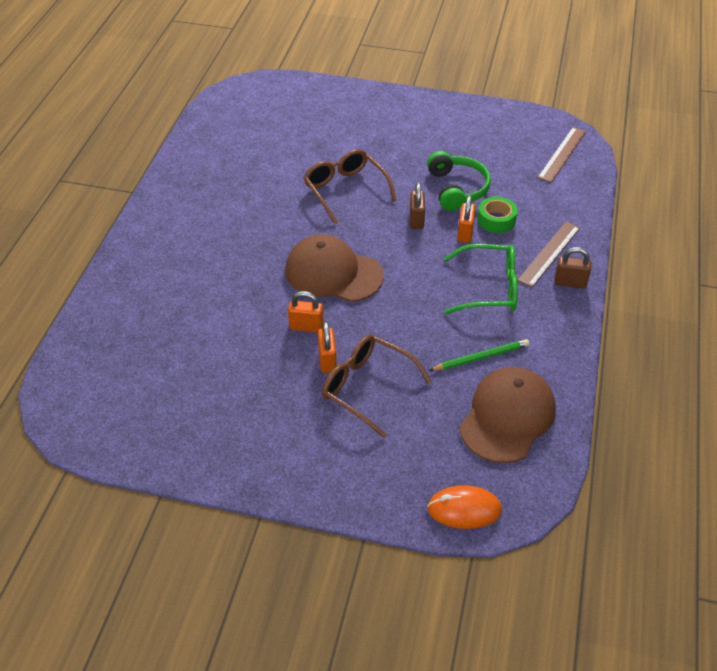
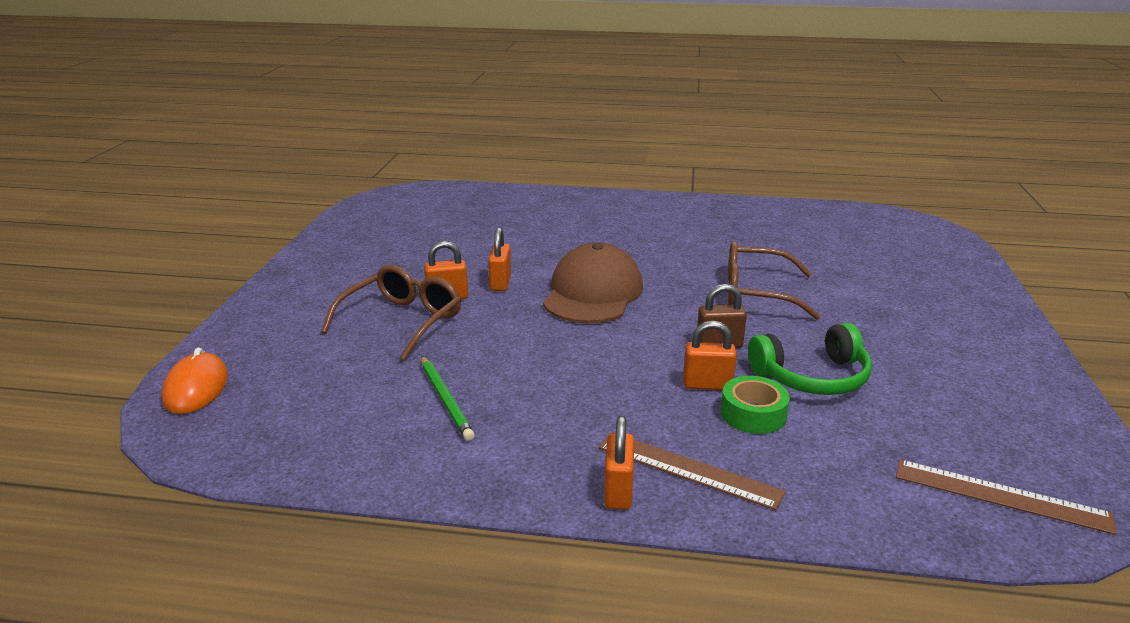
camera: 85 degrees right, 20 degrees down
brown glasses [304,149,397,224] -> brown glasses turned 135 degrees counterclockwise [728,241,821,320]
green glasses [444,244,518,314] -> none
brown cap [460,367,556,463] -> none
brown padlock [555,247,591,289] -> orange padlock [604,416,634,510]

